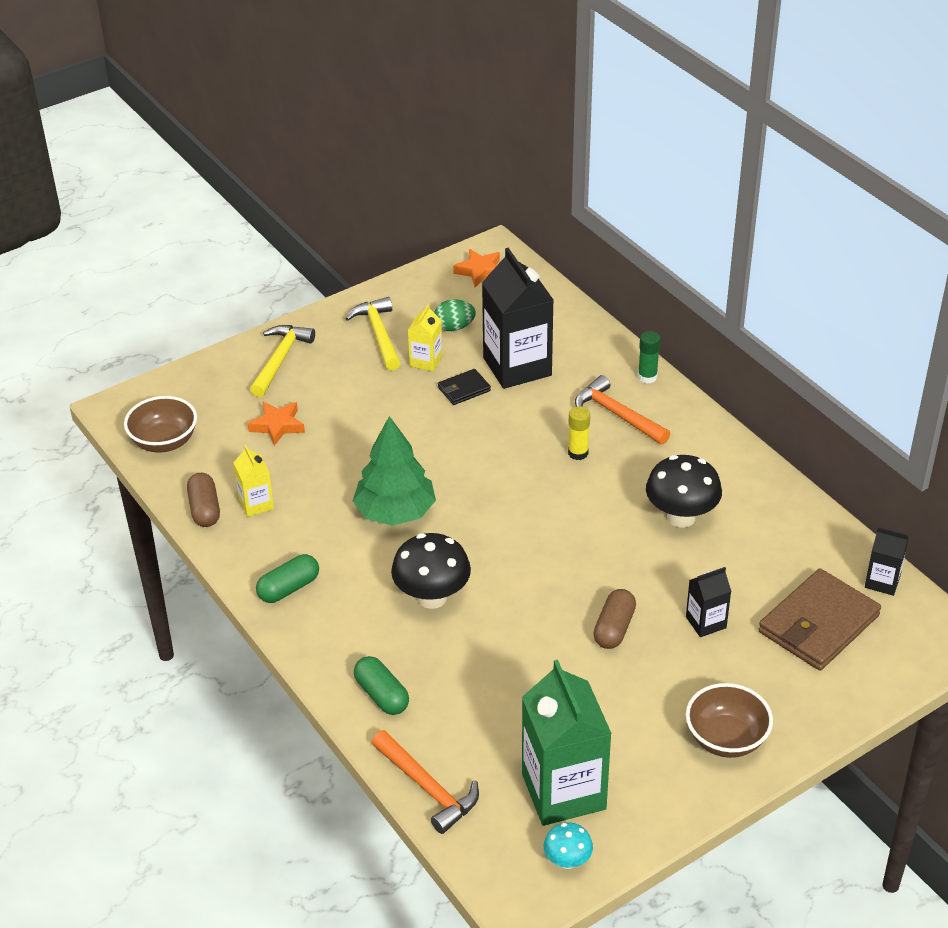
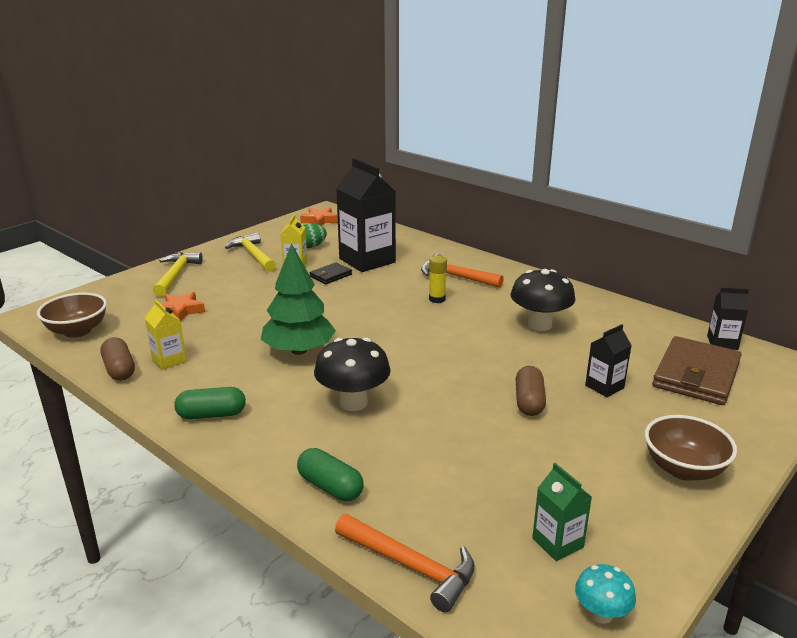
camera: 15 degrees left, 15 degrees down
green capsule [256,554,319,603] -> green capsule turned 45 degrees clockwise [174,387,246,419]
green carton [522,660,612,826] -> green carton [532,463,592,561], size x0.49
green glue stick [638,331,661,383] -> none

